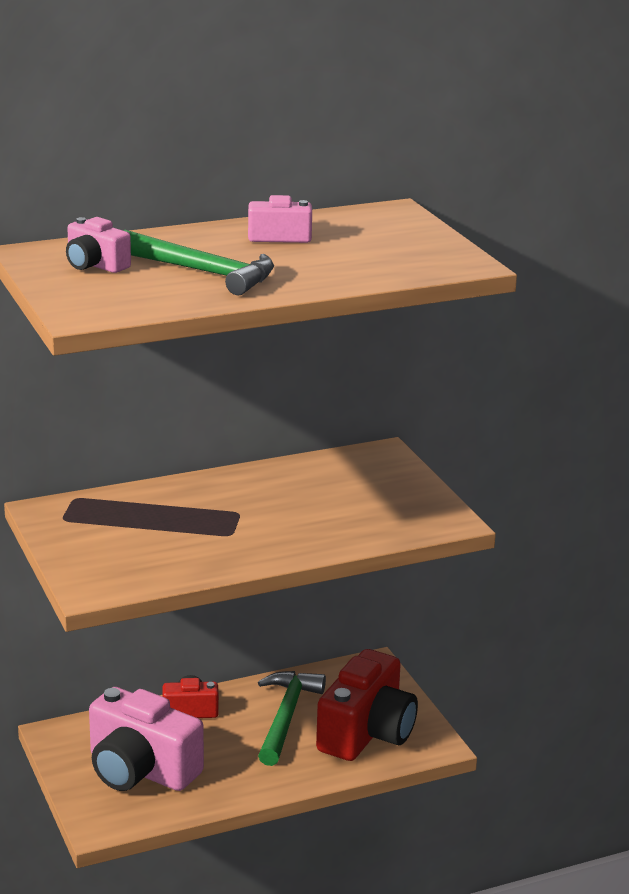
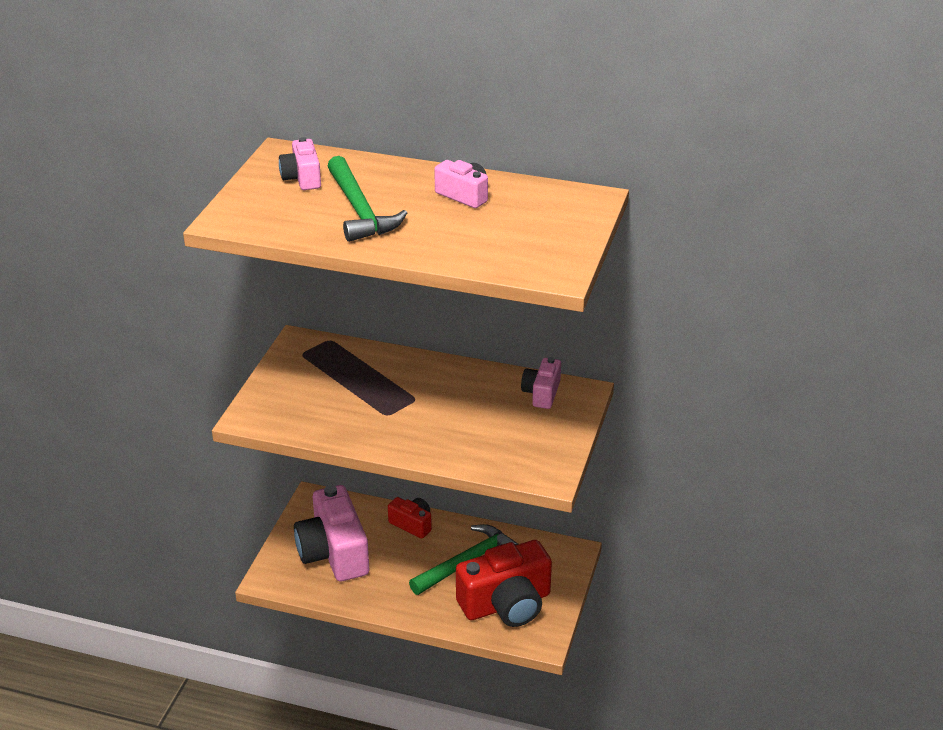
camera: 40 degrees right, 10 degrees up
none -> pink camera [521,357,561,409]

